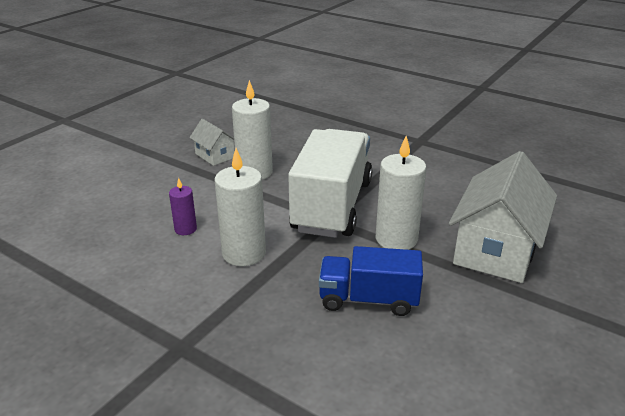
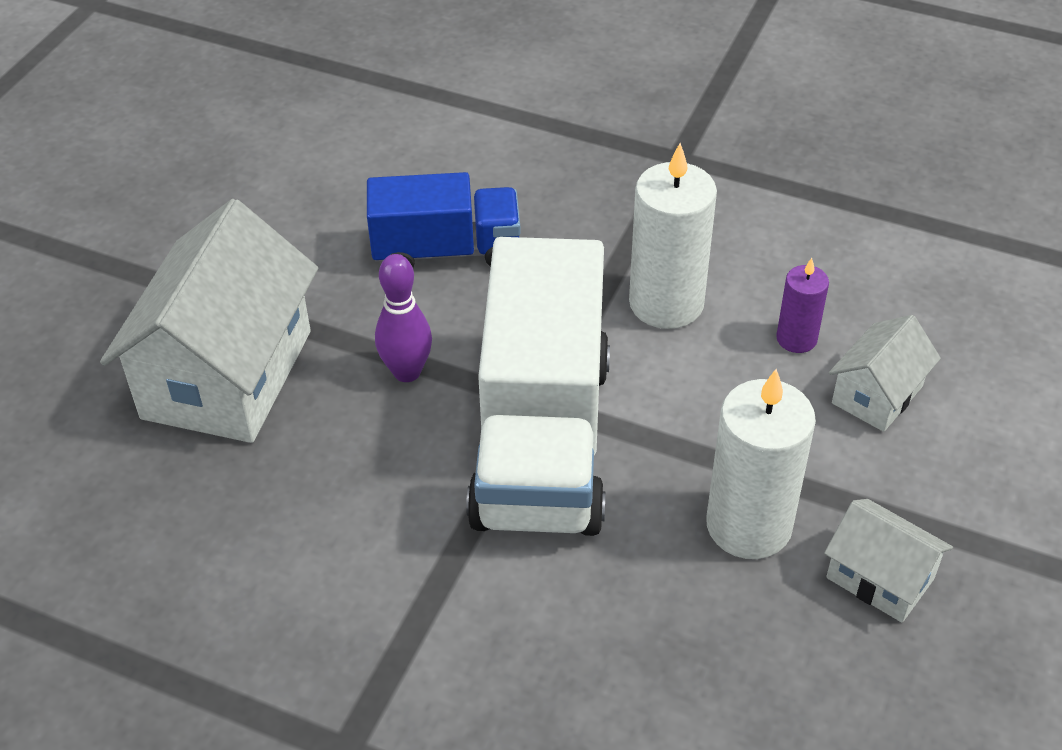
camera: 170 degrees right, 15 degrees up
white candle [376,136,427,250] -> purple bowling pin [375,254,432,382]
none -> white house [829,315,941,432]

